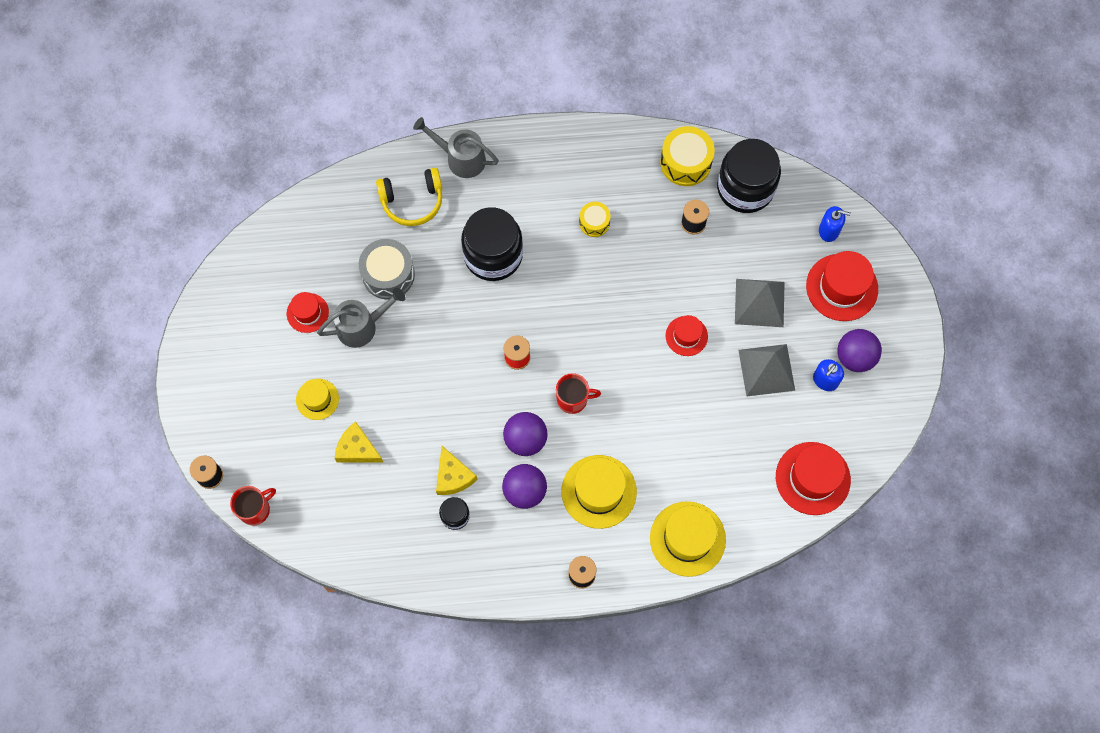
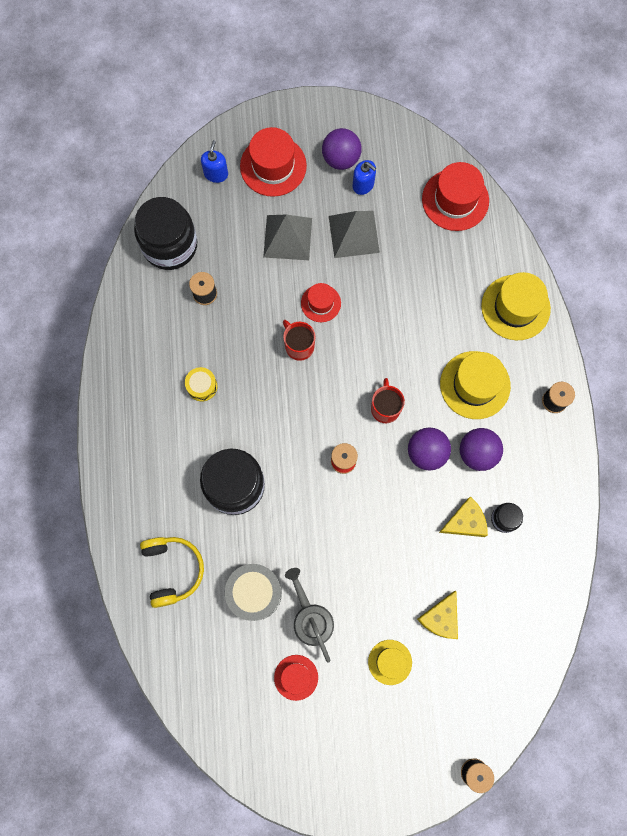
camera: 90 degrees left, 5 degrees up
red mug [230,486,276,526] -> red mug moved to [283,320,316,361]
grey watering can [413,117,499,178] -> none
yellow drum [660,126,715,186] -> none

